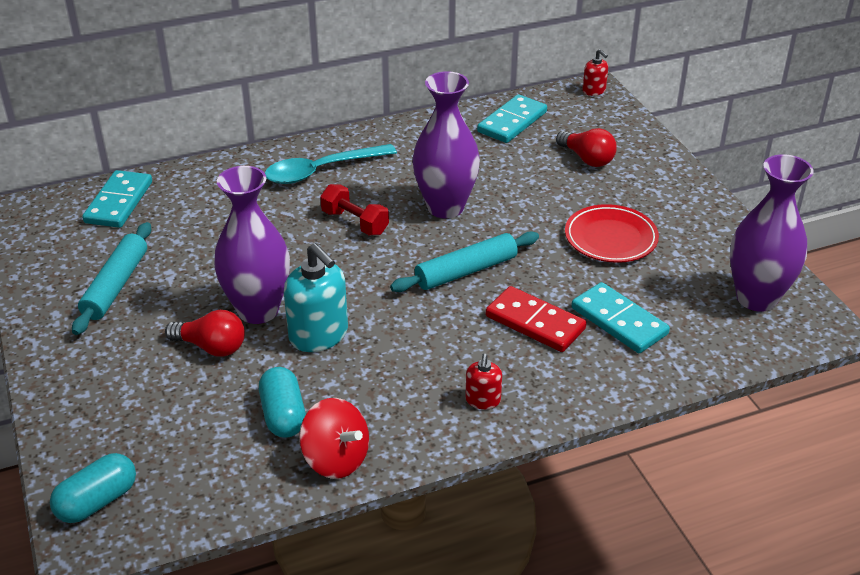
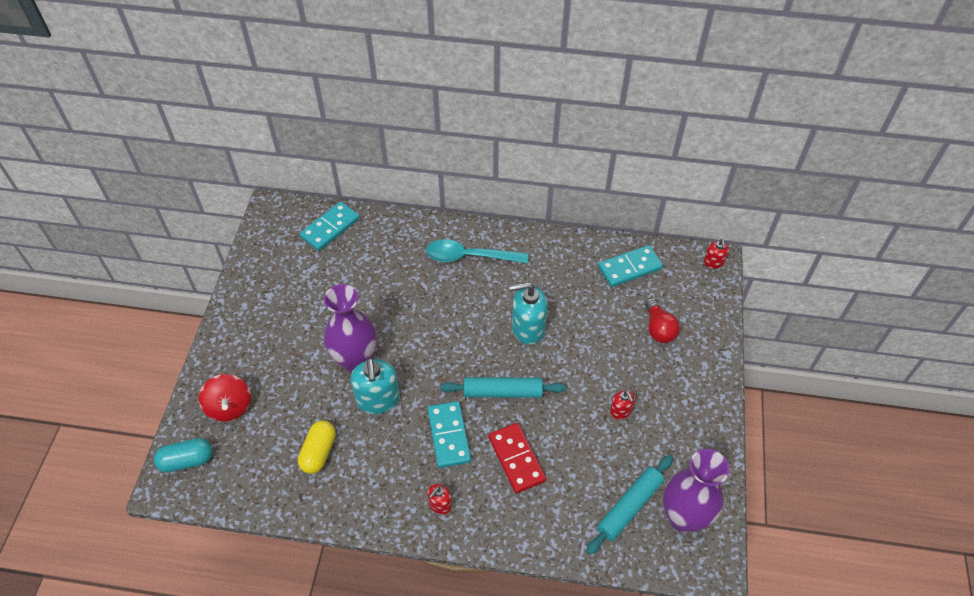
camera: 30 degrees right, 15 degrees up
turquoise rolling pin [72,222,151,335] -> turquoise rolling pin moved to [586,455,673,555]
red light bulb [165,310,245,357] -> none
turquoise capsule [259,367,306,438] -> yellow capsule [298,421,336,474]
red spinning top [299,398,369,479] -> red spinning top moved to [199,374,251,421]
red dumbbell [320,184,389,235] -> none
purple vase [413,71,480,219] -> turquoise soap dispenser [509,282,548,345]
red plate [565,204,659,263] -> red soap dispenser [610,390,635,419]
turquoise domino [571,282,670,353] -> turquoise domino moved to [428,401,471,468]

